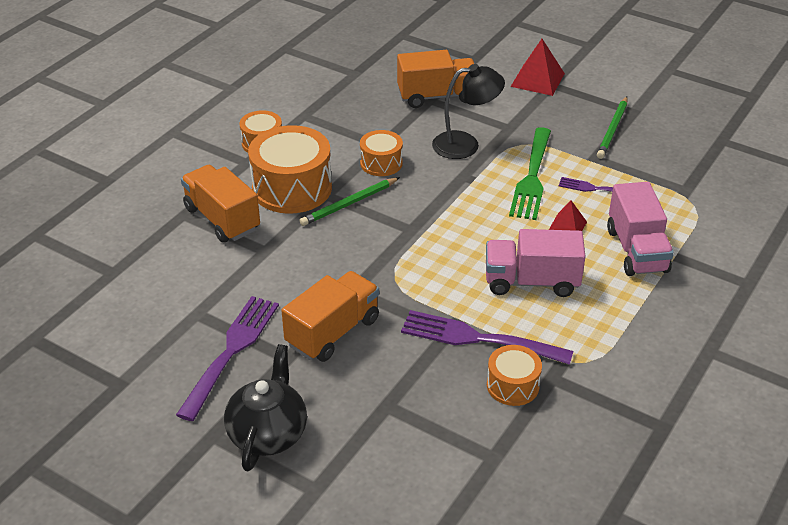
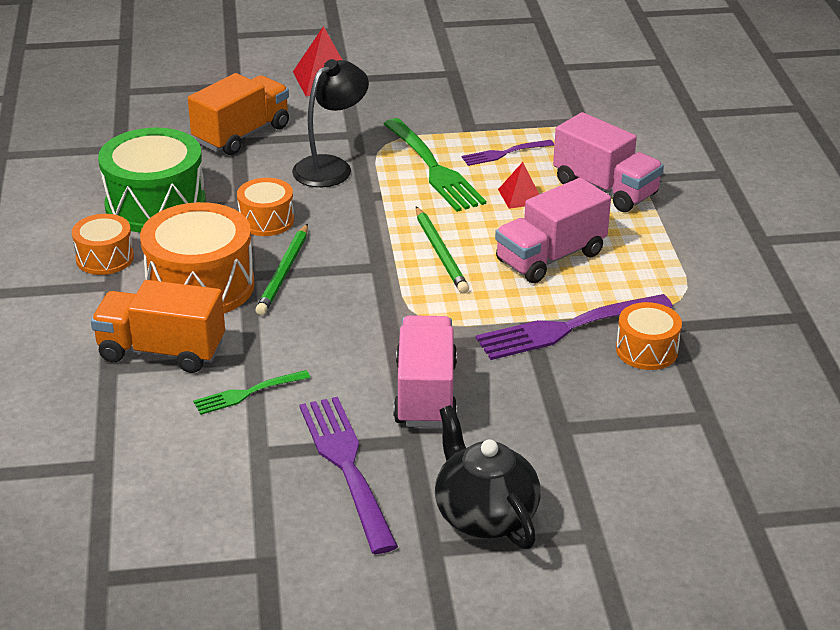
camera: 40 degrees left, 5 degrees down
orange truck [281,271,379,362] -> pink truck [393,315,457,427]
green pencil [597,96,627,159] -> green pencil moved to [416,207,469,294]
none -> green drum [98,128,206,233]
none -> green fork [193,370,311,415]

